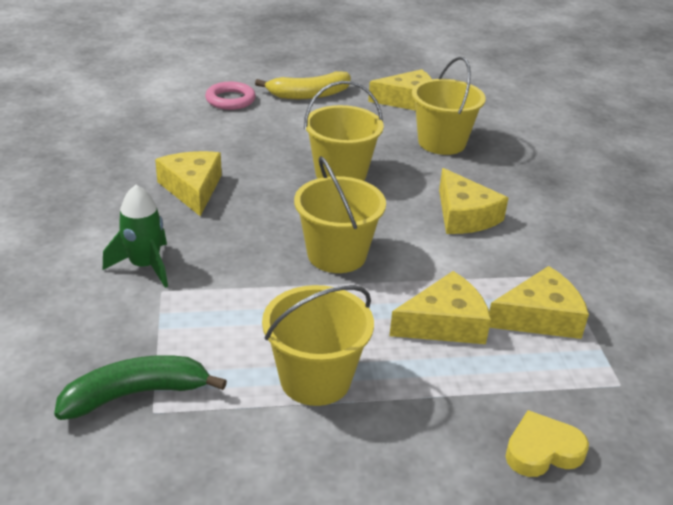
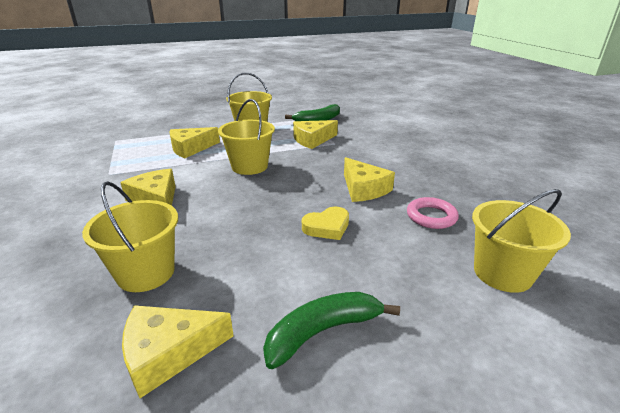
camera: 170 degrees right, 5 degrees down
green rocket [103,185,168,288] -> none
pink ring [205,82,256,110] -> pink ring moved to [407,197,459,229]
yellow banana [255,72,351,99] -> green banana [263,292,400,369]
yellow bucket [304,81,384,181] -> yellow bucket moved to [472,189,571,293]
yellow cheese [489,266,589,339] -> yellow cheese moved to [293,120,338,149]
yellow heart [505,410,589,477] -> yellow heart moved to [302,206,349,240]

